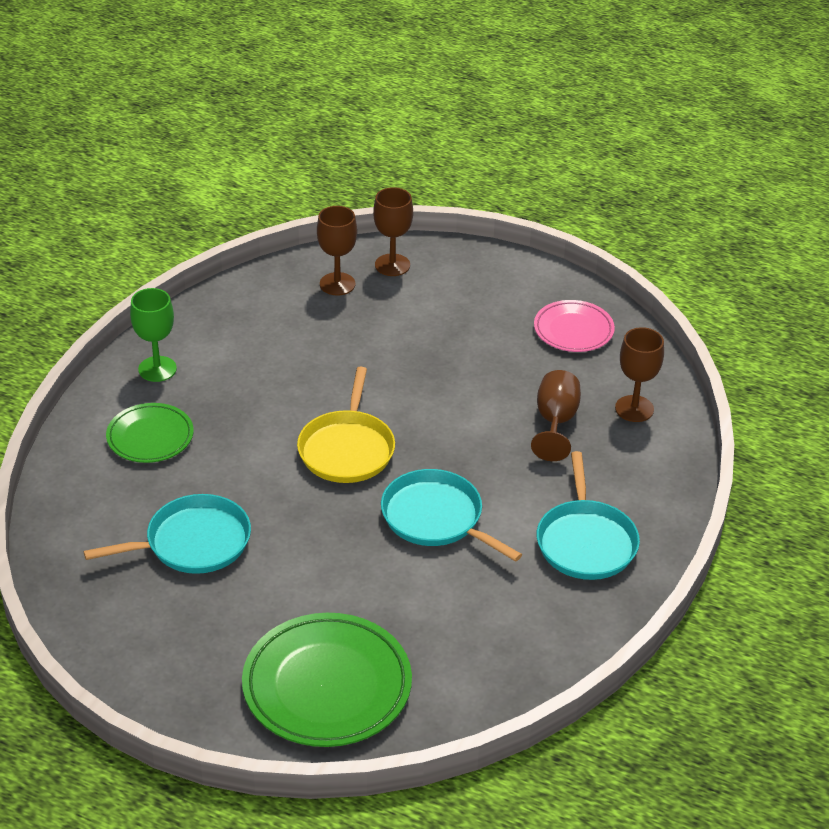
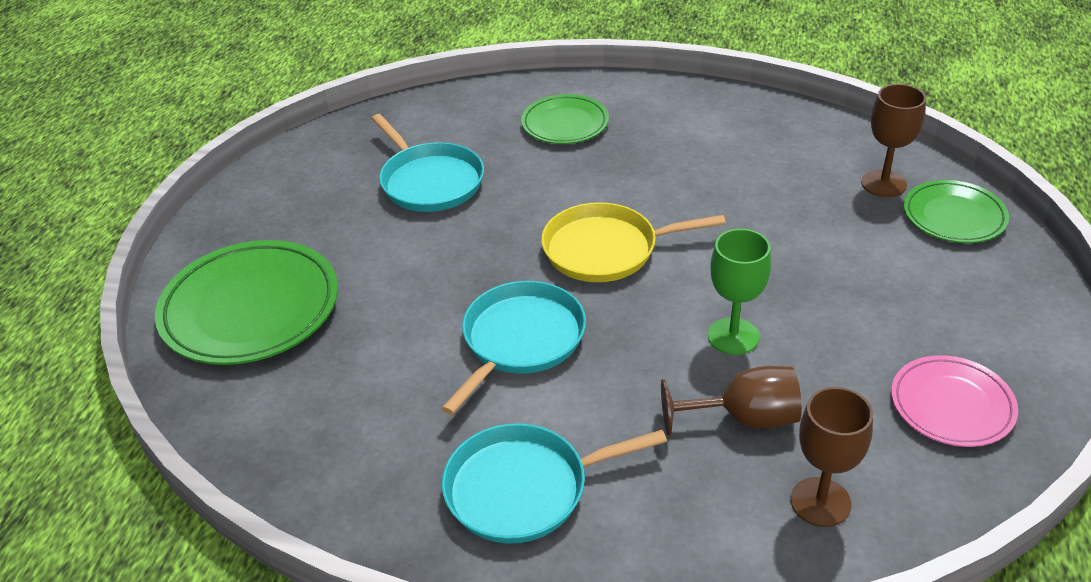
camera: 80 degrees right, 0 degrees up
green goblet [130,288,177,382] -> green goblet moved to [708,229,771,355]
brown goblet [373,187,413,276] -> green plate [904,180,1009,243]

